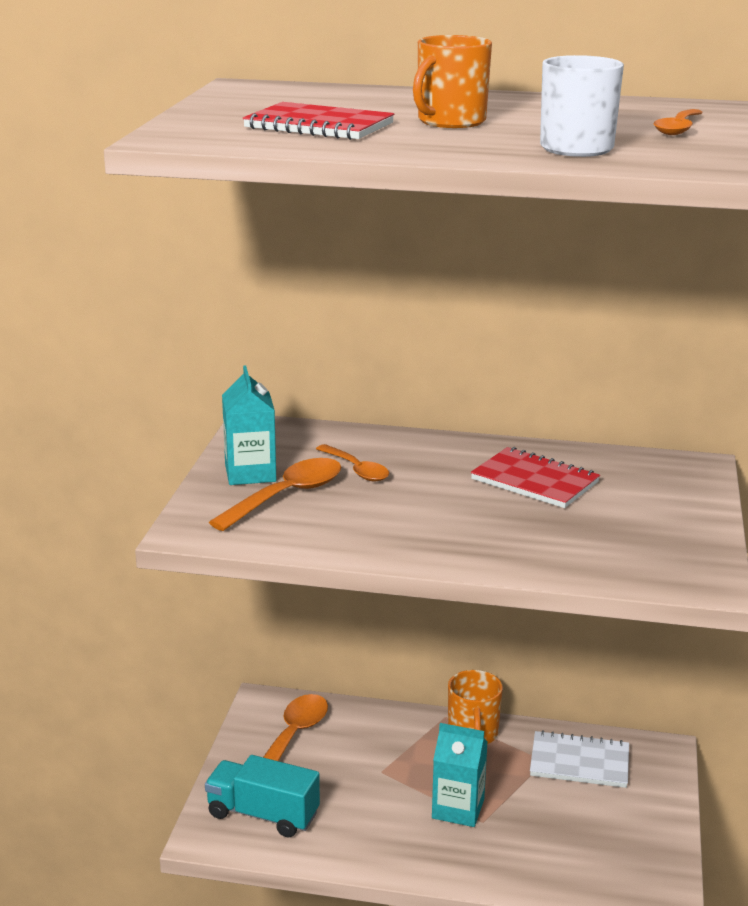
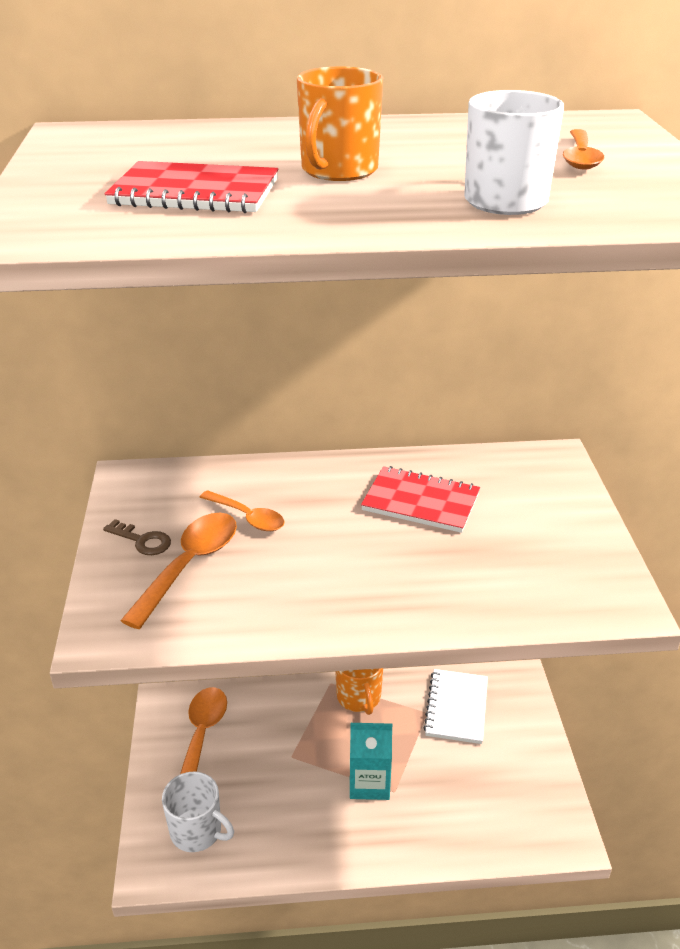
camera: 15 degrees left, 10 degrees up
turquoise truck [205,755,320,837] -> white mug [162,772,234,852]
turquoise carton [222,365,276,485] -> brown key [103,519,171,555]
white notebook [530,730,629,788] -> white notebook turned 75 degrees counterclockwise [423,669,488,744]

